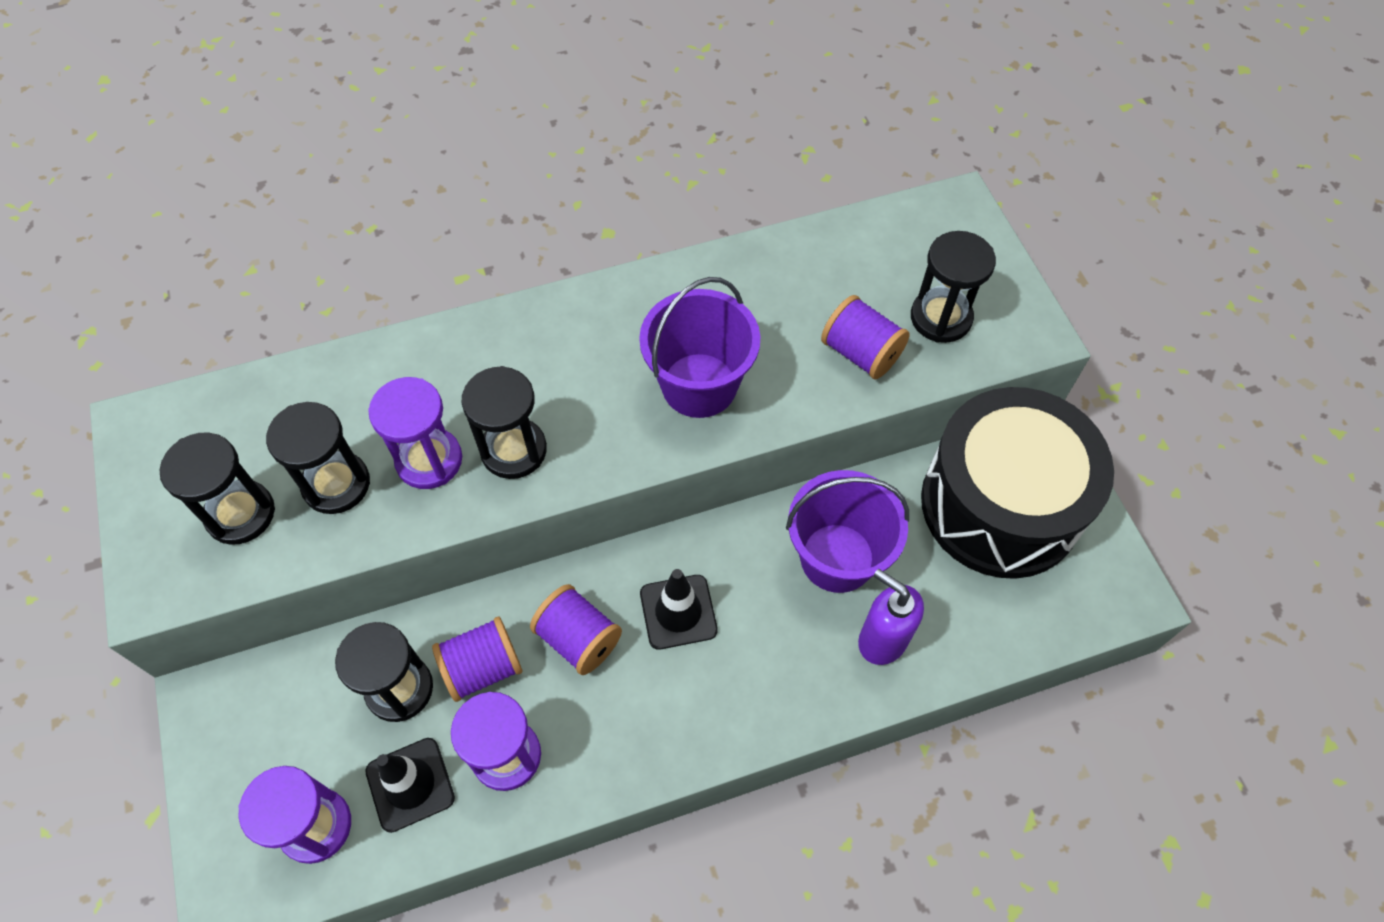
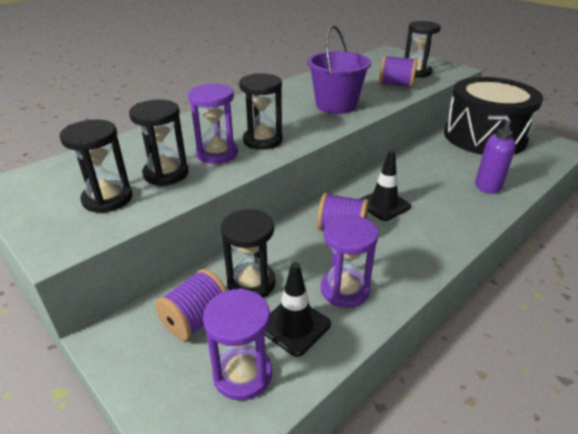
camera: 25 degrees left, 25 degrees down
purple spool [432,616,522,702] -> purple spool moved to [155,269,227,341]
purple bucket [786,470,909,593] -> none

